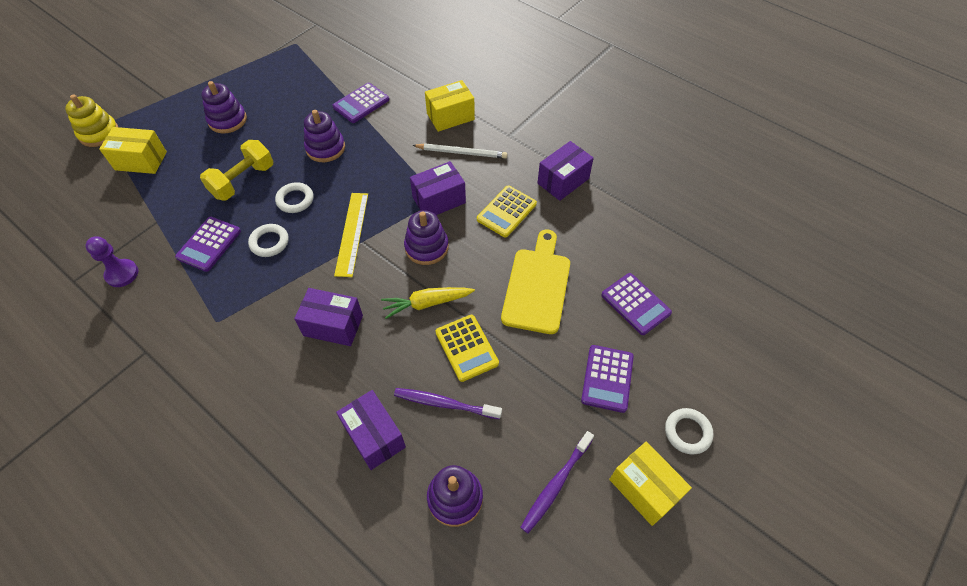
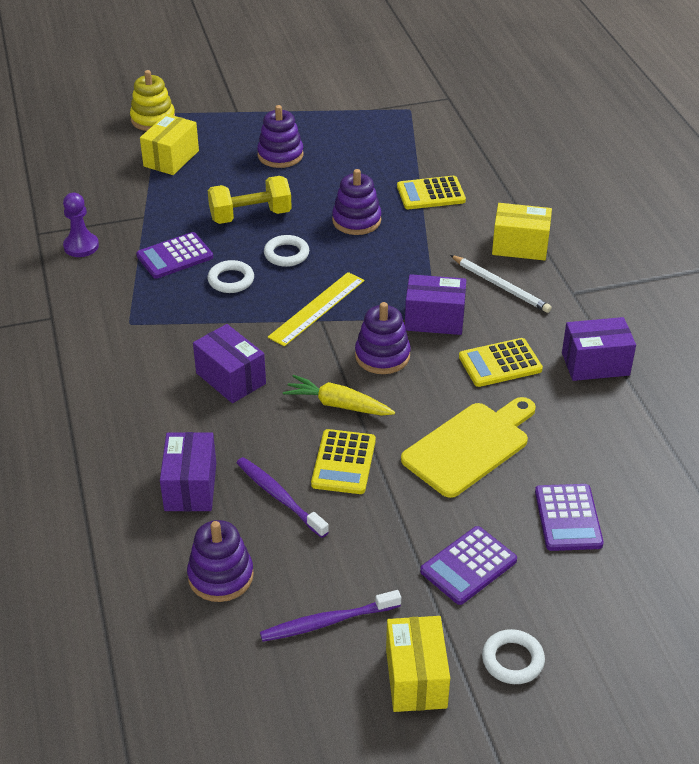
camera: 35 degrees right, 15 degrees down
yellow box [99,127,167,174] -> yellow box turned 75 degrees clockwise [140,114,199,175]
purple calculator [333,83,389,123] -> yellow calculator [397,176,466,209]

